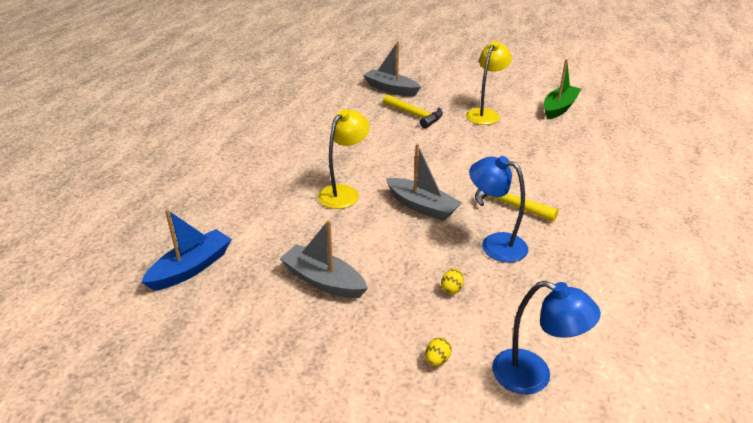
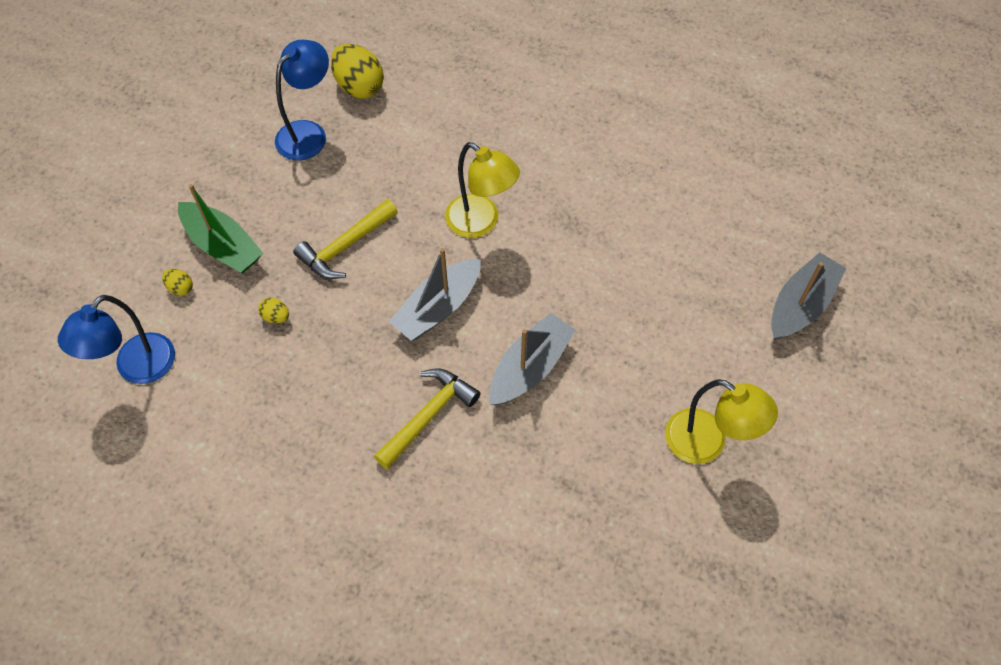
camera: 95 degrees right, 25 degrees up
blue boat [141,209,232,291] -> yellow egg [331,44,384,99]
grey boat [279,220,368,298] -> grey boat moved to [489,313,576,406]
yellow hammer [383,94,443,128] -> yellow hammer moved to [293,199,398,279]
blue lamp [469,156,528,262] -> blue lamp moved to [275,40,329,160]
green boat [544,59,581,120] -> green boat moved to [178,184,263,274]

